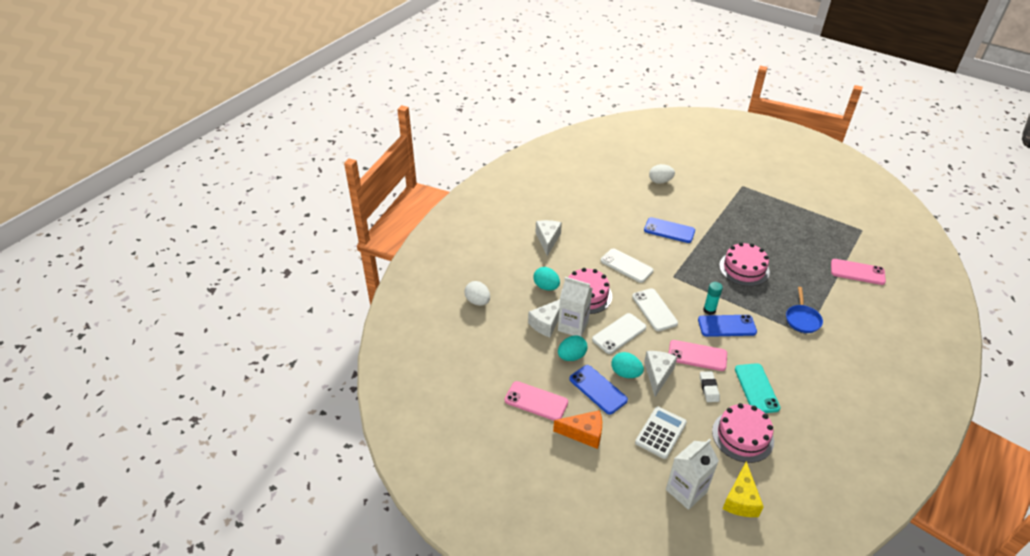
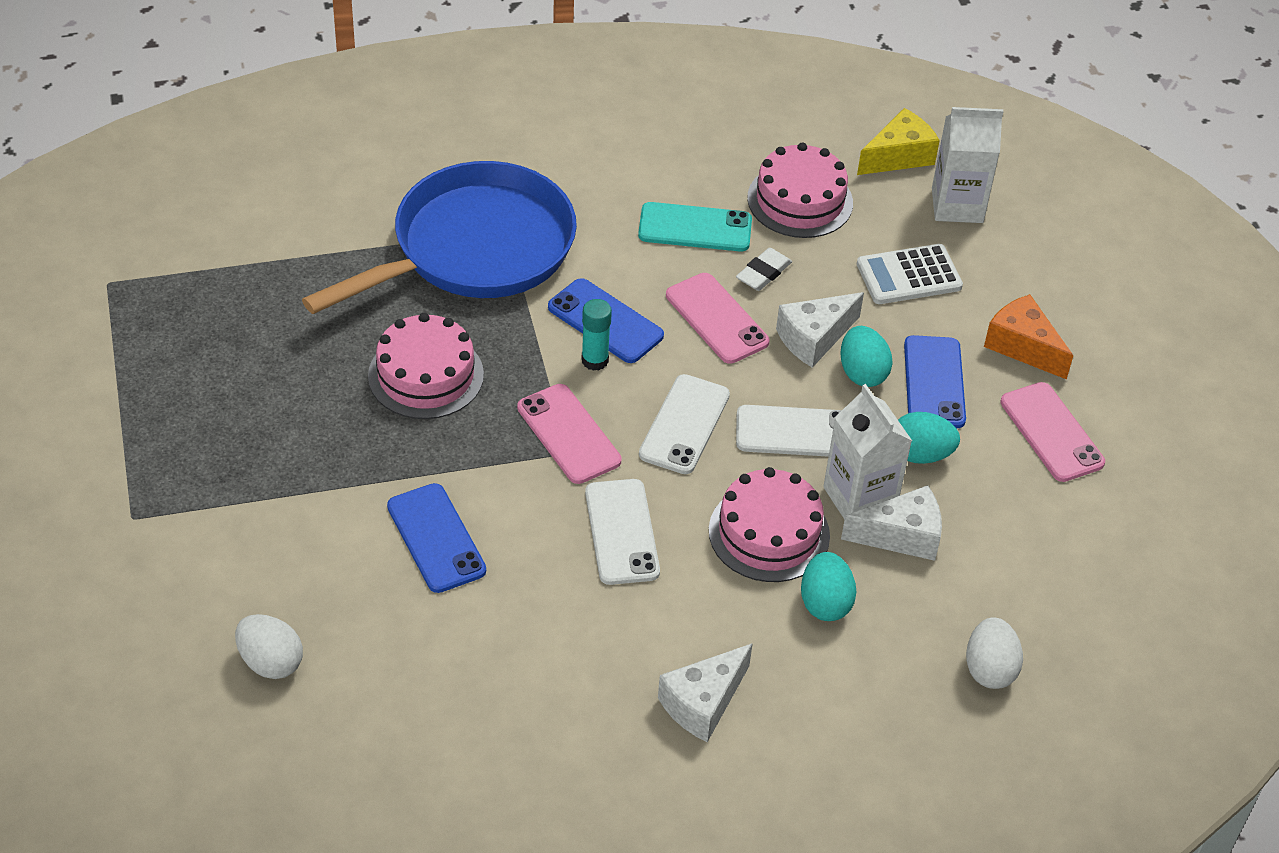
camera: 140 degrees left, 5 degrees up
turquoise phone [735,363,780,413] -> turquoise phone turned 60 degrees clockwise [638,202,752,251]
blue pan [786,287,823,333] -> blue pan [302,161,577,314], size x2.44
pink phone [831,259,886,285] -> pink phone moved to [517,384,622,484]

